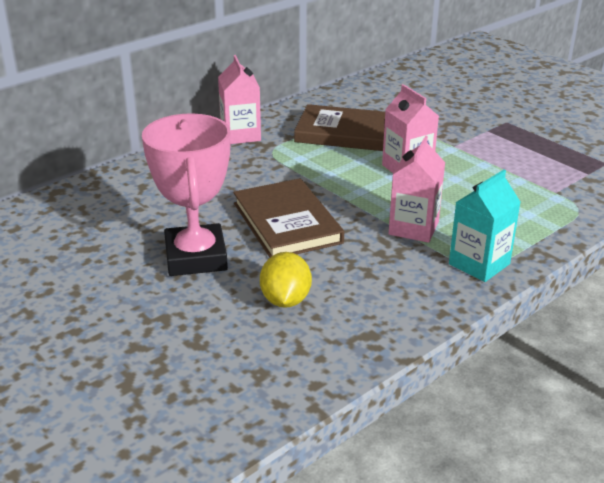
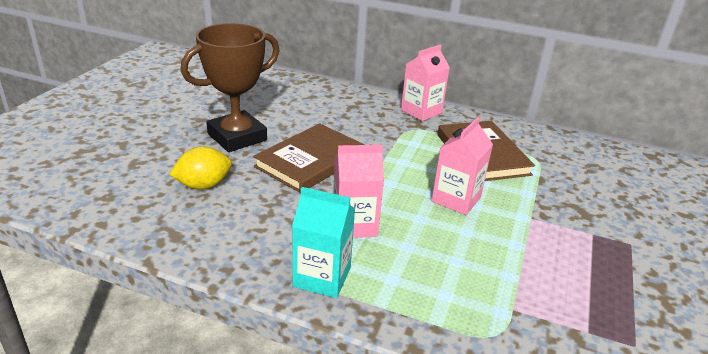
camera: 60 degrees right, 0 degrees up
pink trophy [142,113,230,276] -> brown trophy [181,23,279,152]

